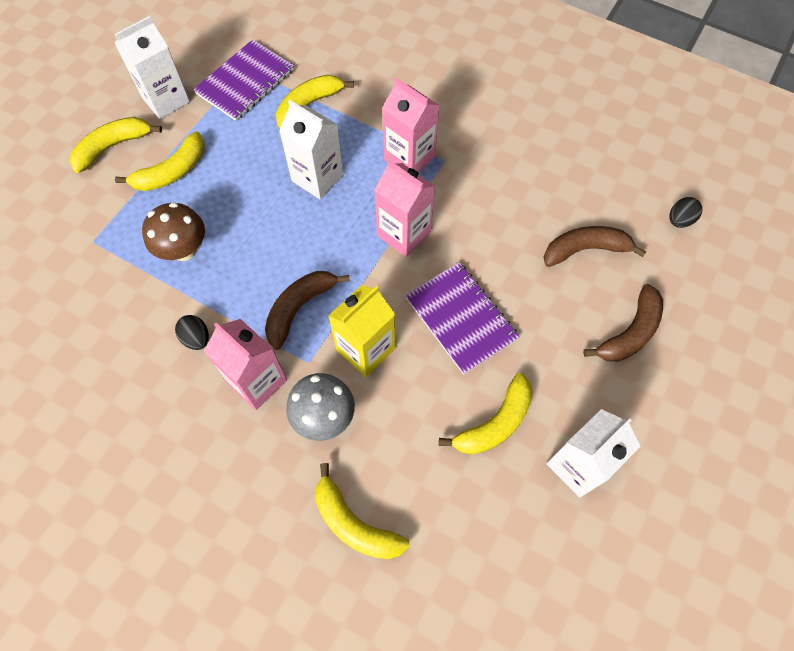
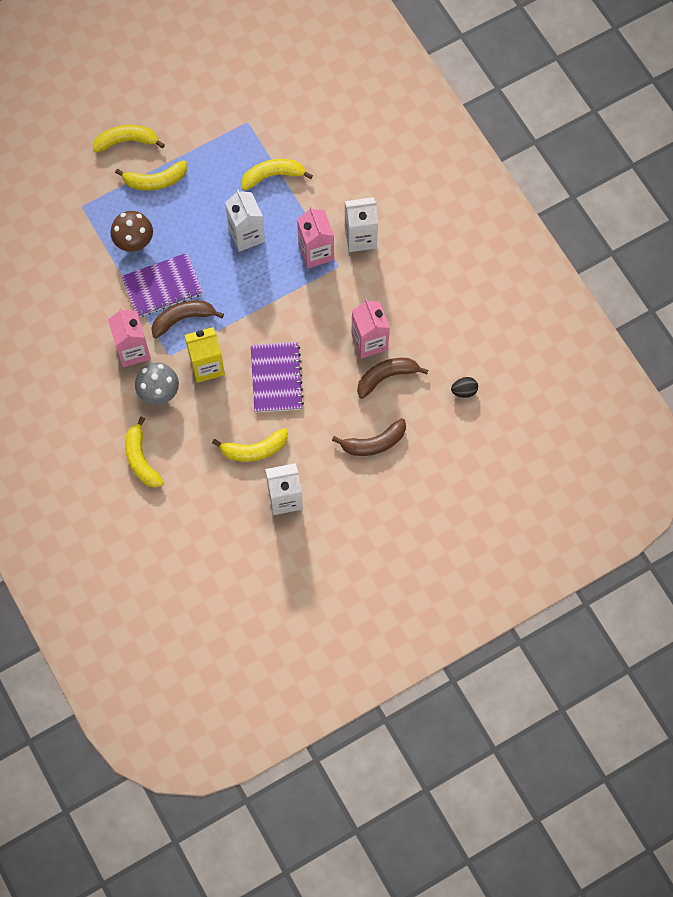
camera: 30 degrees right, 5 degrees up
white carton [114,16,190,119] -> white carton moved to [345,197,378,252]
black egg [175,315,209,350] -> none
purple notebook [193,39,294,121] -> purple notebook moved to [121,253,203,317]
pink carton [374,160,435,257] -> pink carton moved to [351,299,390,359]
brown banana [544,226,647,267] -> brown banana turned 45 degrees counterclockwise [357,358,428,399]

